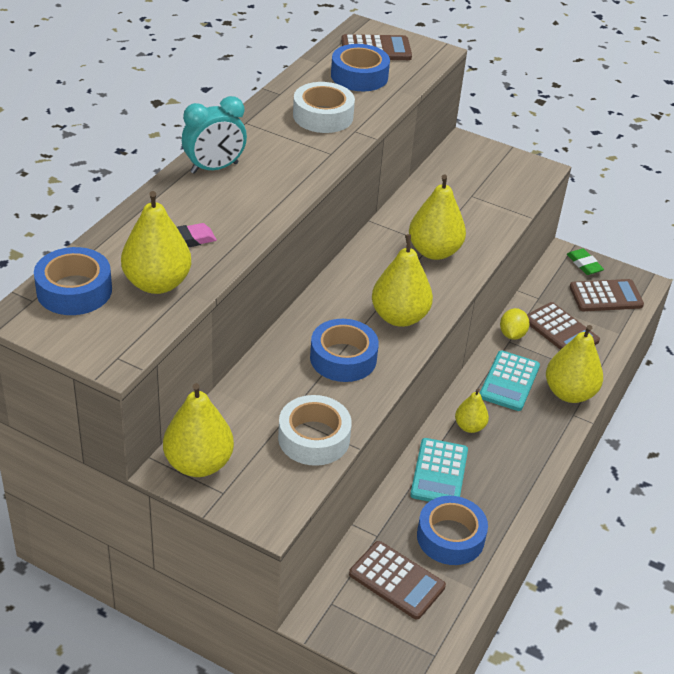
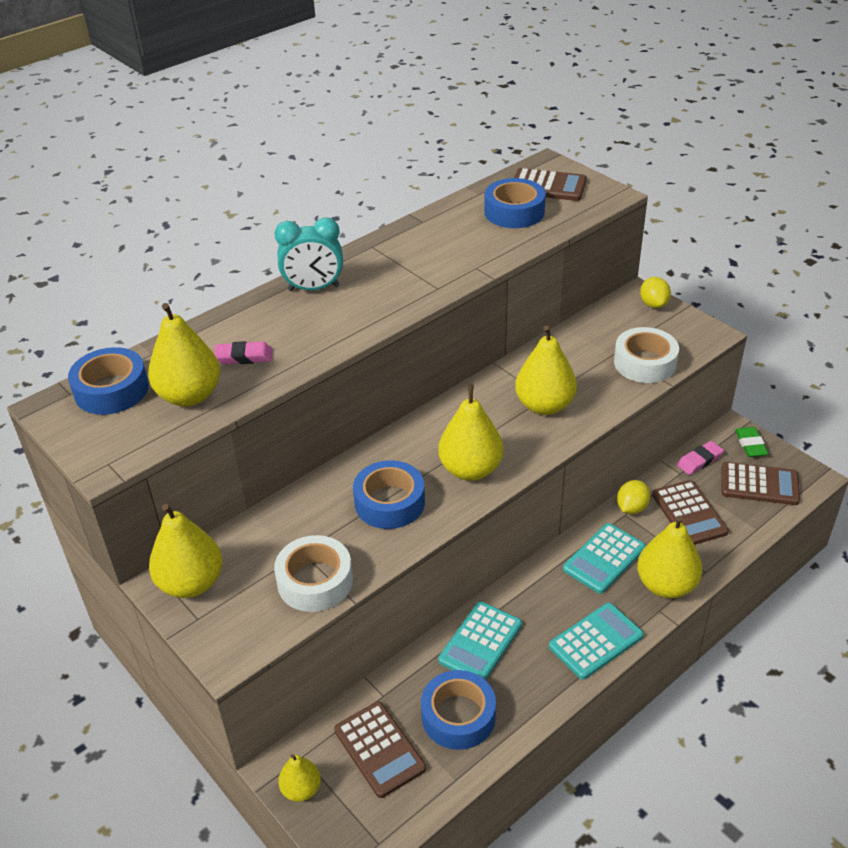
camera: 25 degrees right, 0 degrees up
white tape [293,82,355,133] -> white tape moved to [614,327,679,383]
yellow pear [455,389,489,433] -> yellow pear moved to [278,754,321,802]
none -> turquoise calculator [549,603,644,680]
none -> yellow lemon [640,277,671,308]
none -> pink eraser [677,441,724,475]

